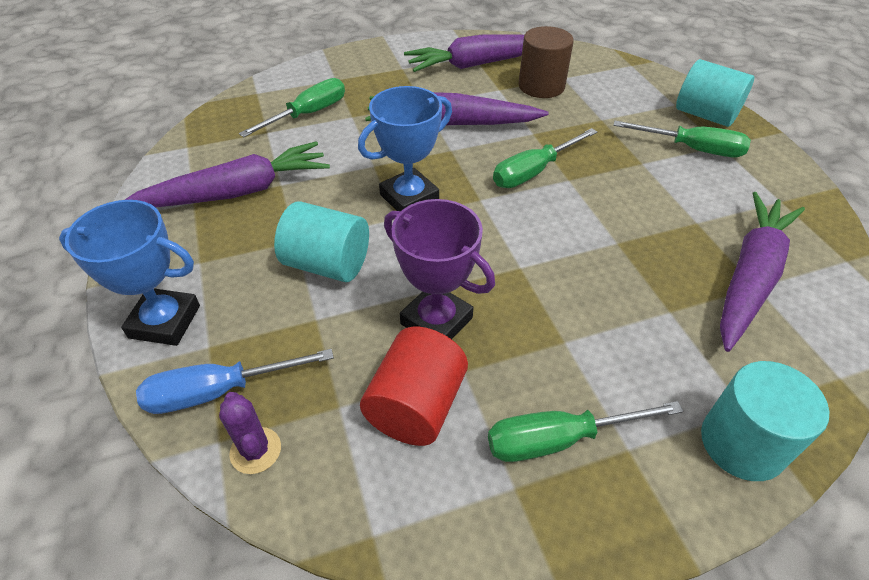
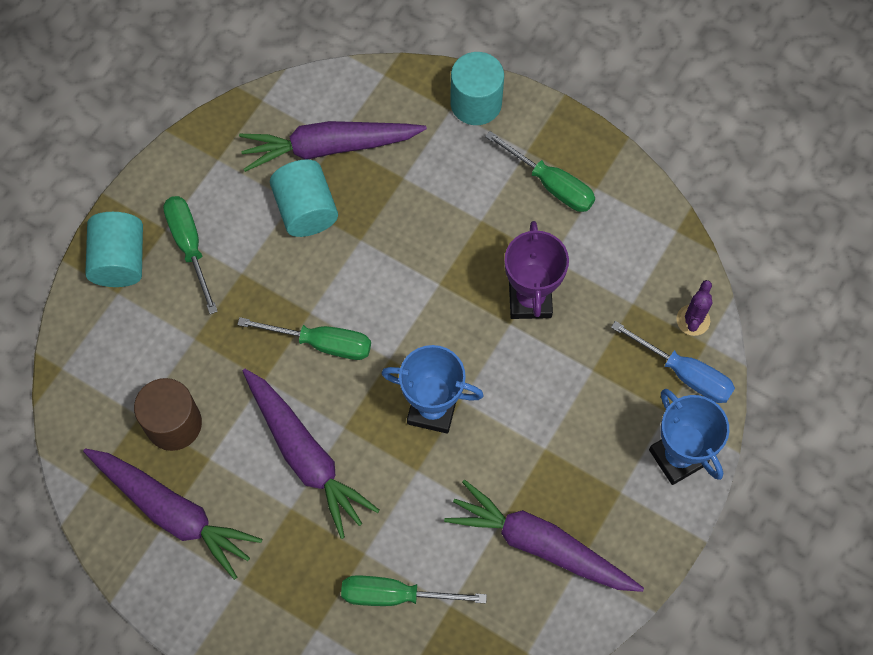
camera: 130 degrees left, 20 degrees up
turquoise cylinder [274,202,369,282] -> turquoise cylinder moved to [270,159,338,237]
red cylinder [360,327,468,446] -> none

